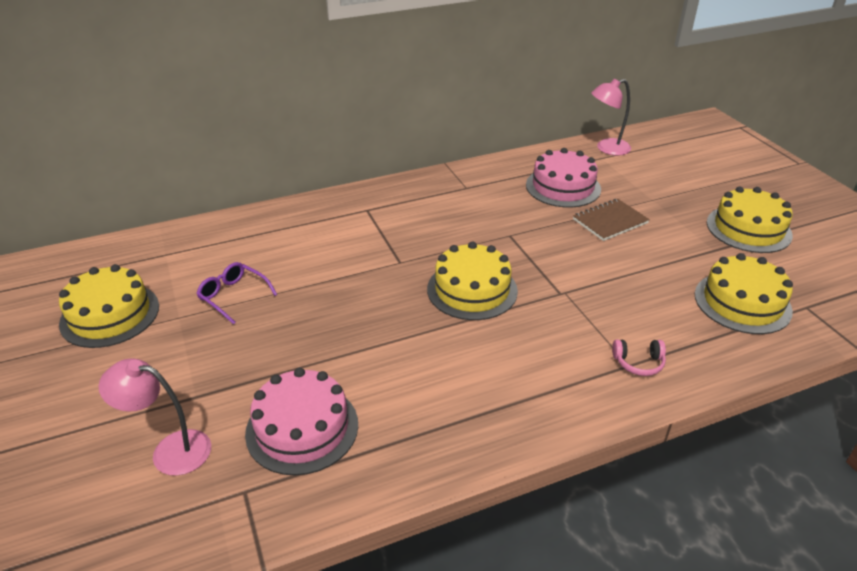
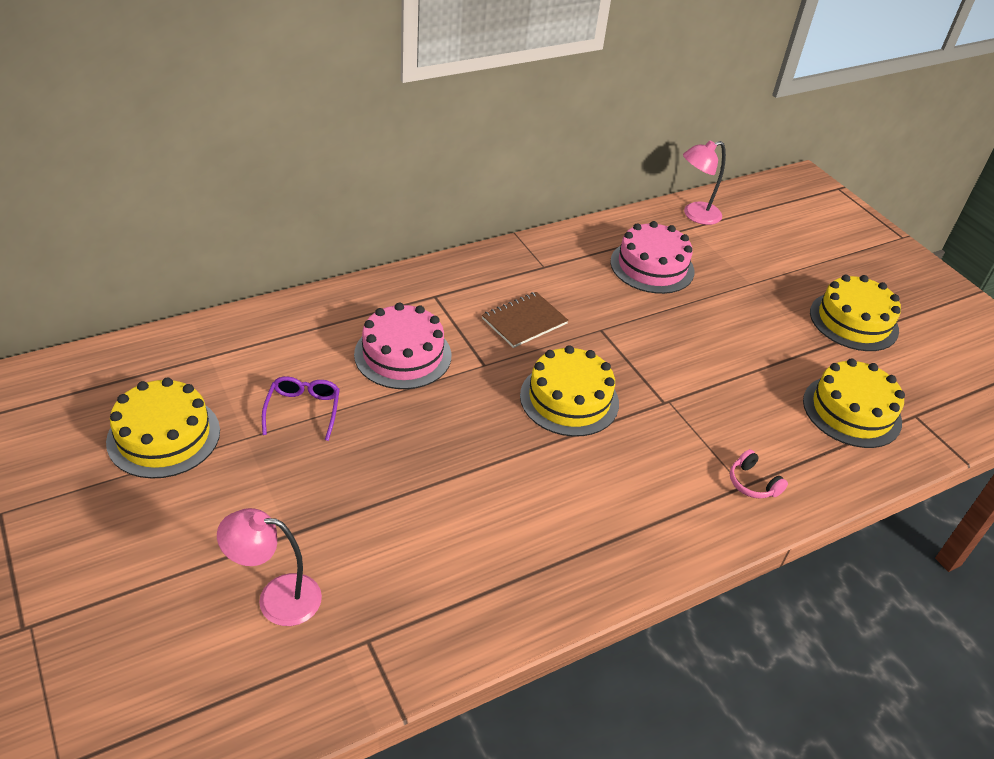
camera: 10 degrees left, 5 degrees up
purple glasses [196,262,277,324] -> purple glasses turned 60 degrees clockwise [262,376,340,441]
pink cake [245,368,358,475] -> pink cake moved to [354,303,451,389]
brown notebook [573,199,650,241] -> brown notebook moved to [482,292,569,348]
pink headphones [612,339,666,376] -> pink headphones turned 60 degrees clockwise [730,449,788,499]

